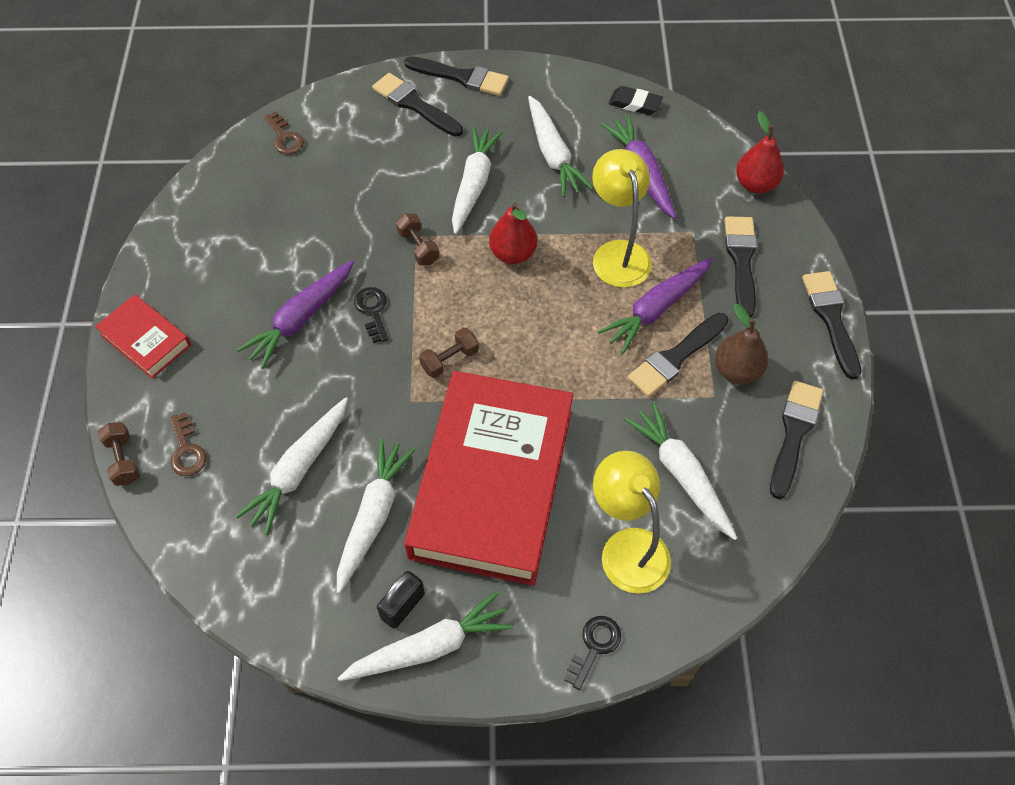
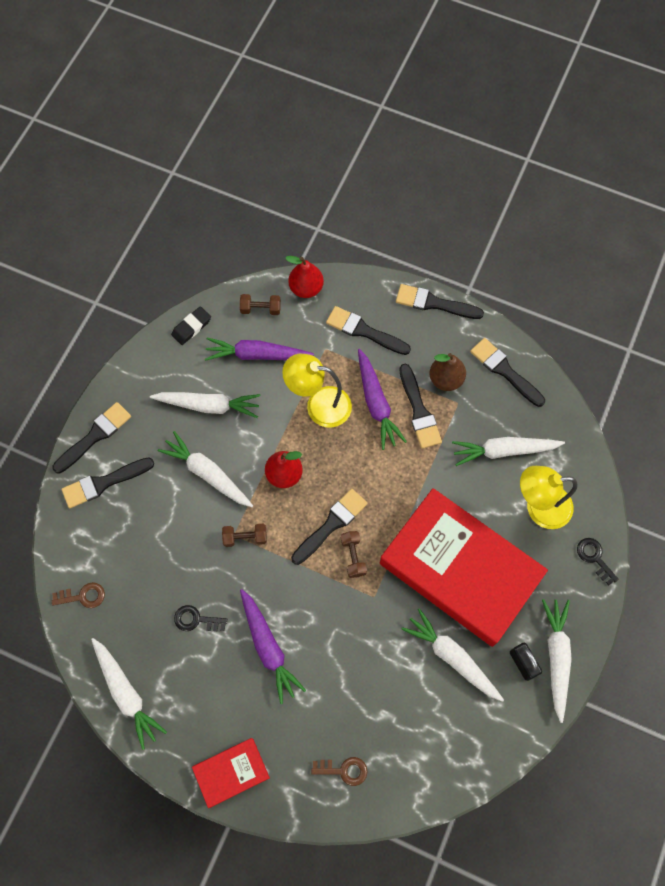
camera: 65 degrees left, 10 degrees up
brown dumbbell [98,422,140,486] -> brown dumbbell moved to [240,294,281,315]
white carrot [236,397,348,535] -> white carrot moved to [91,638,167,750]
black key [354,287,388,343] -> black key moved to [174,605,227,631]
none -> black brush [291,489,367,565]

